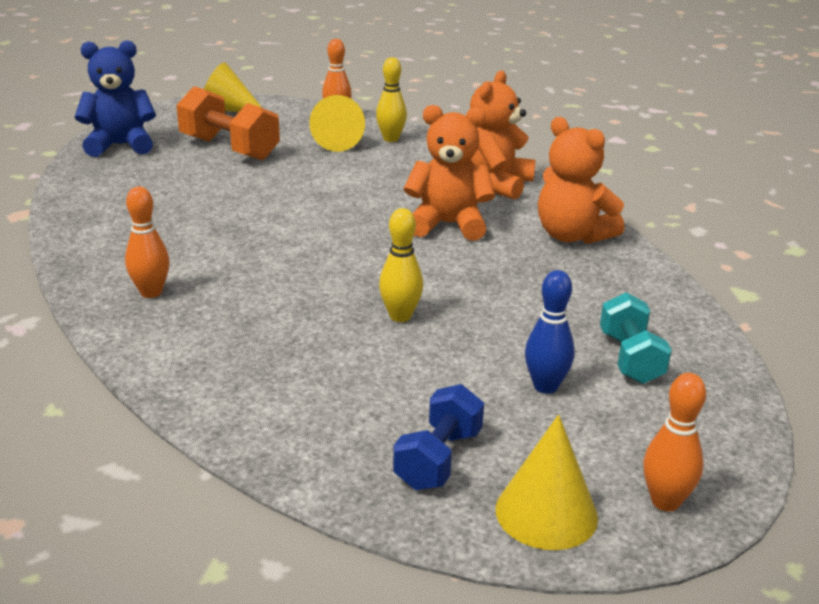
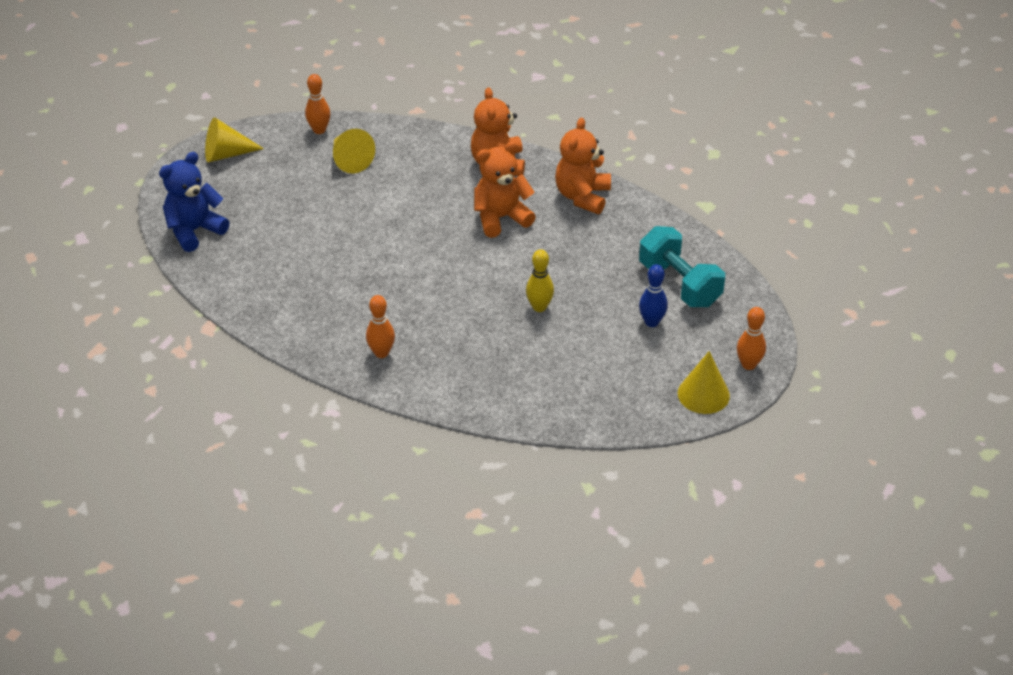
camera: 30 degrees left, 15 degrees up
orange dumbbell [176,86,280,161] -> none
yellow bowling pin [376,57,407,142] -> none
blue dumbbell [393,384,484,490] -> none
orange teddy bear [538,117,625,244] -> orange teddy bear turned 90 degrees clockwise [555,118,611,214]
turquoise dumbbell [600,292,672,384] -> turquoise dumbbell [639,226,725,307], size x1.55

